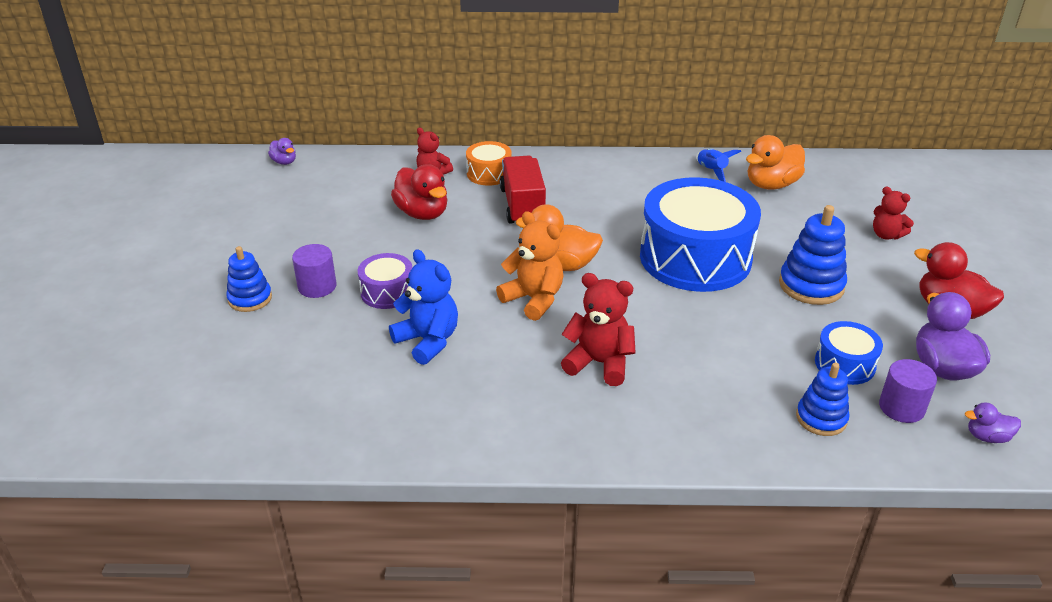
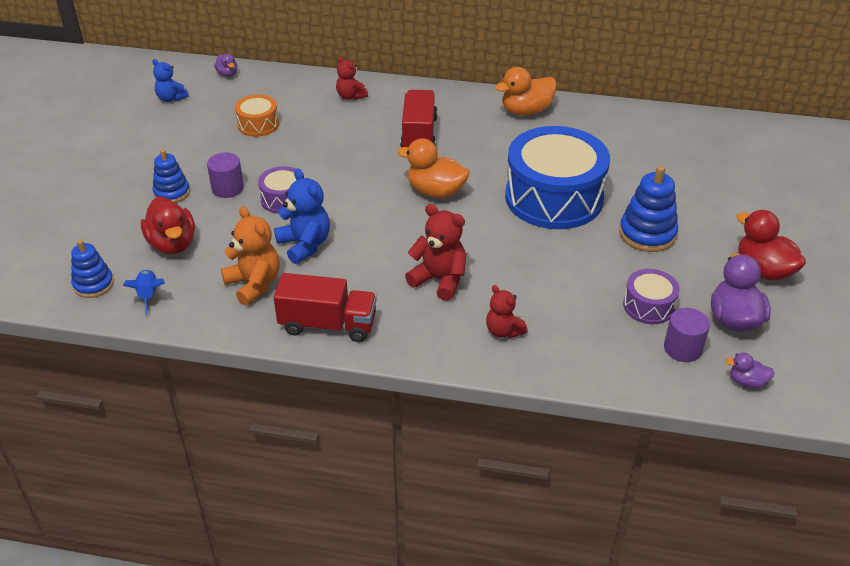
camera: 10 degrees right, 5 degrees up
red duck [391,164,448,220] -> red duck moved to [141,197,195,255]
orange drum [466,141,512,186] -> orange drum moved to [235,95,279,137]
orange teddy bear [496,211,563,321] -> orange teddy bear moved to [221,206,280,306]
blue rocket [696,148,742,182] -> blue rocket moved to [123,270,165,315]
orange duck [746,135,805,190] -> orange duck moved to [495,67,557,116]
blue stacking toy [796,363,849,436] -> blue stacking toy moved to [71,240,114,298]
blue drum [815,321,883,385] -> purple drum [623,269,680,324]
red teddy bear [873,187,914,240] -> red teddy bear moved to [486,285,528,338]
none -> blue teddy bear [152,59,189,102]
none -> red truck [273,273,377,342]

